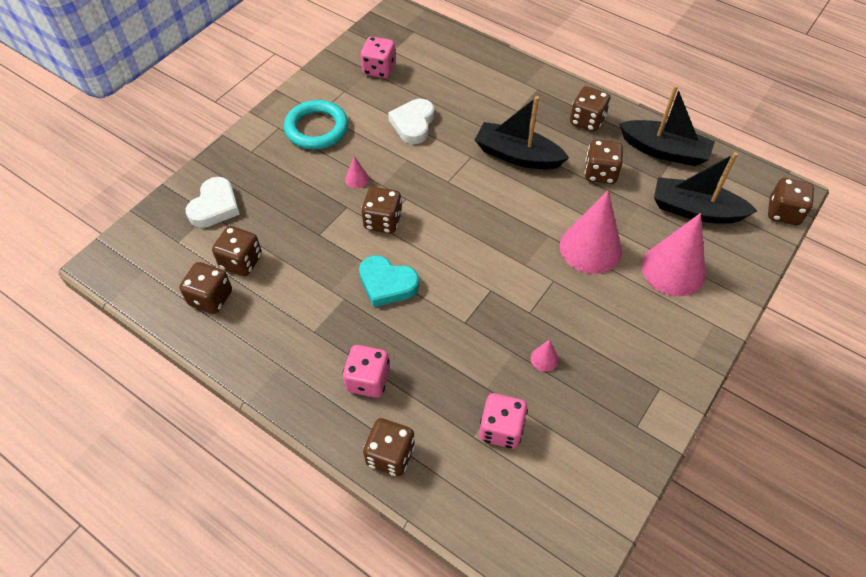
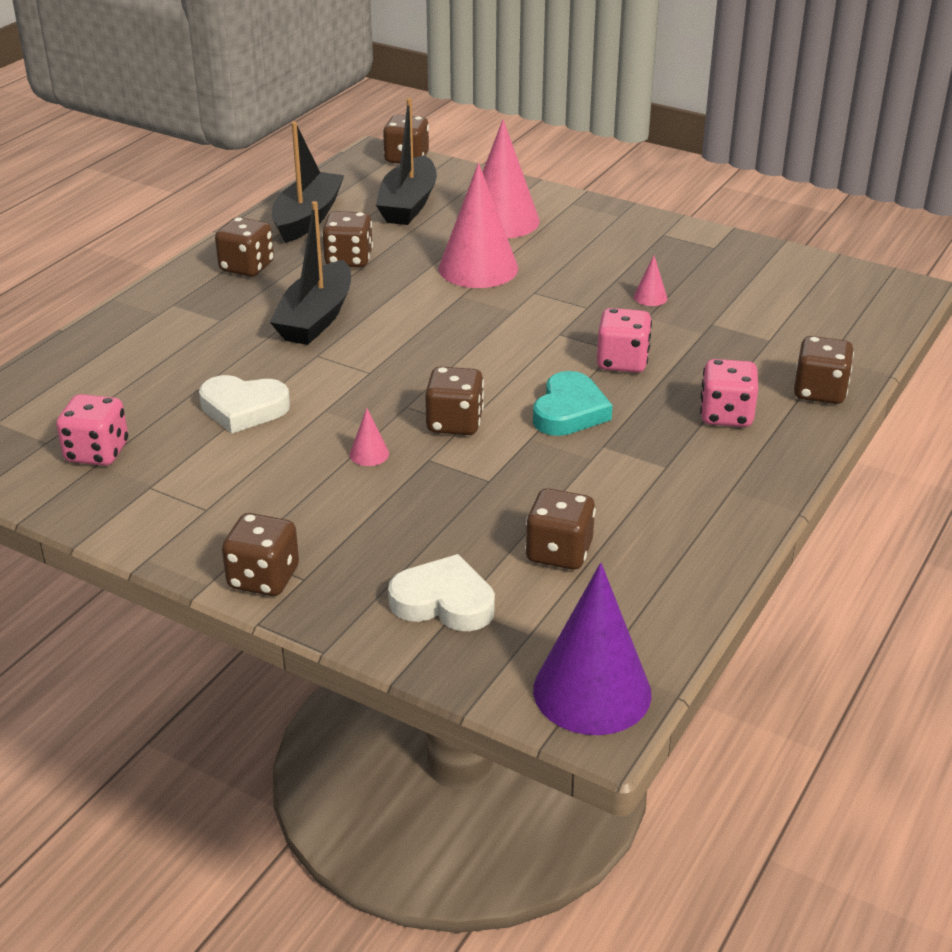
camera: 95 degrees left, 20 degrees down
brown dice [179,262,232,314] -> brown dice moved to [222,513,299,596]
turquoise ring [284,100,348,149] -> none
pink dice [479,393,528,449] -> pink dice moved to [597,308,652,373]
none -> purple cone [533,563,652,735]

